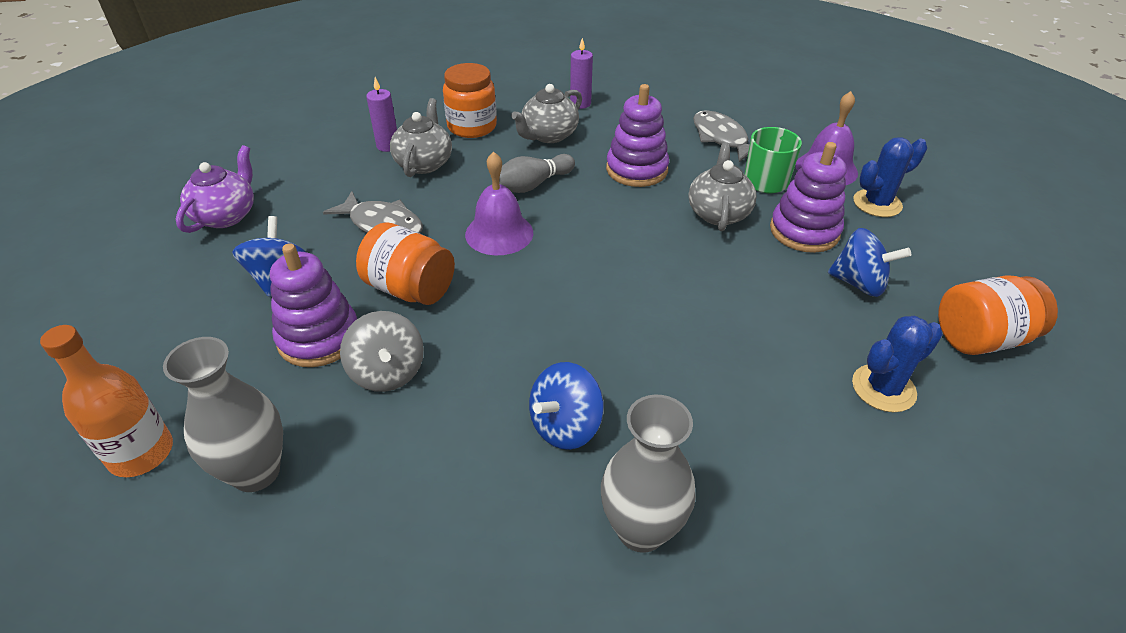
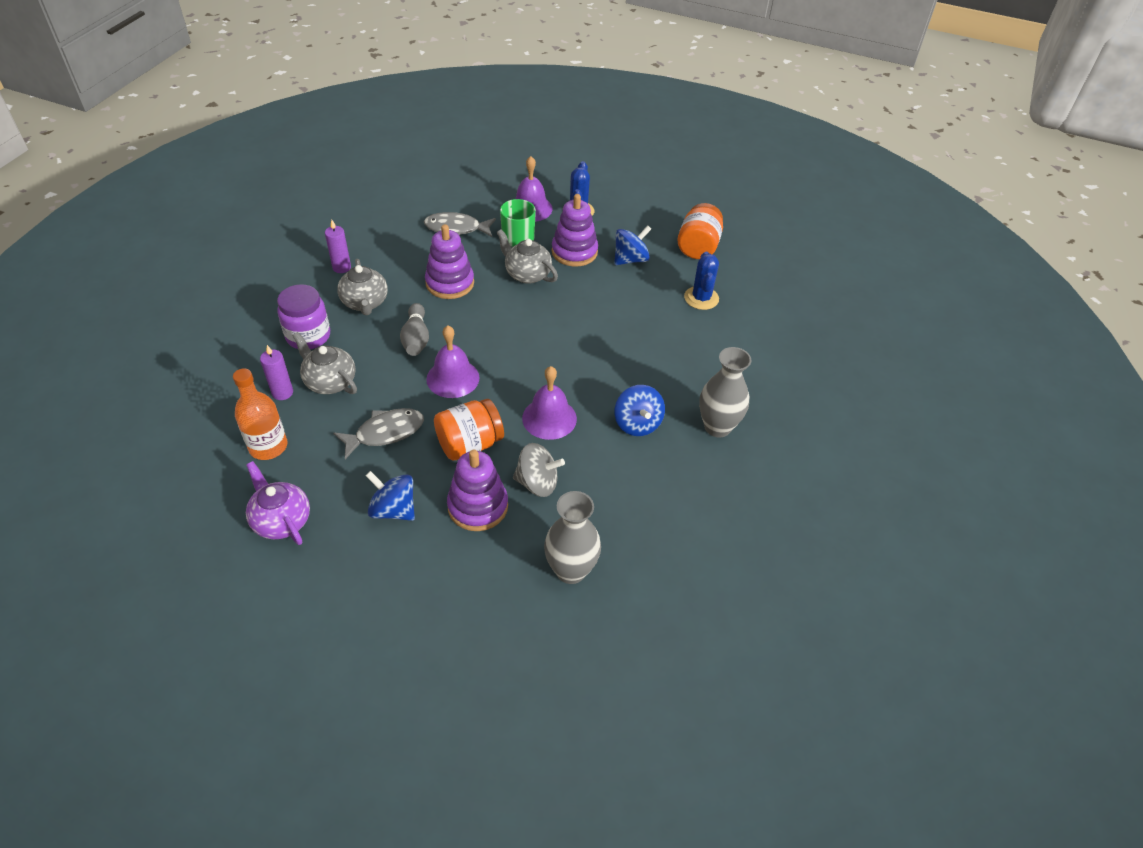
camera: 60 degrees left, 5 degrees up
orange bottle [40,325,173,477] -> orange bottle moved to [233,368,287,460]
orange jar [443,63,497,138] -> purple jar [277,284,330,349]
none -> purple bell [522,366,577,440]

